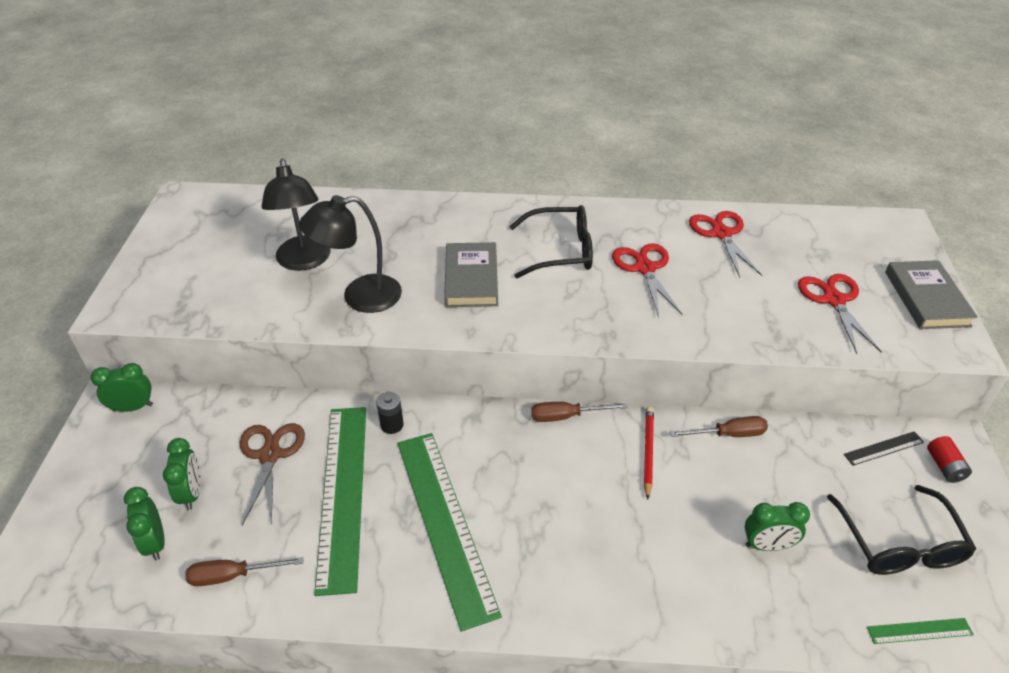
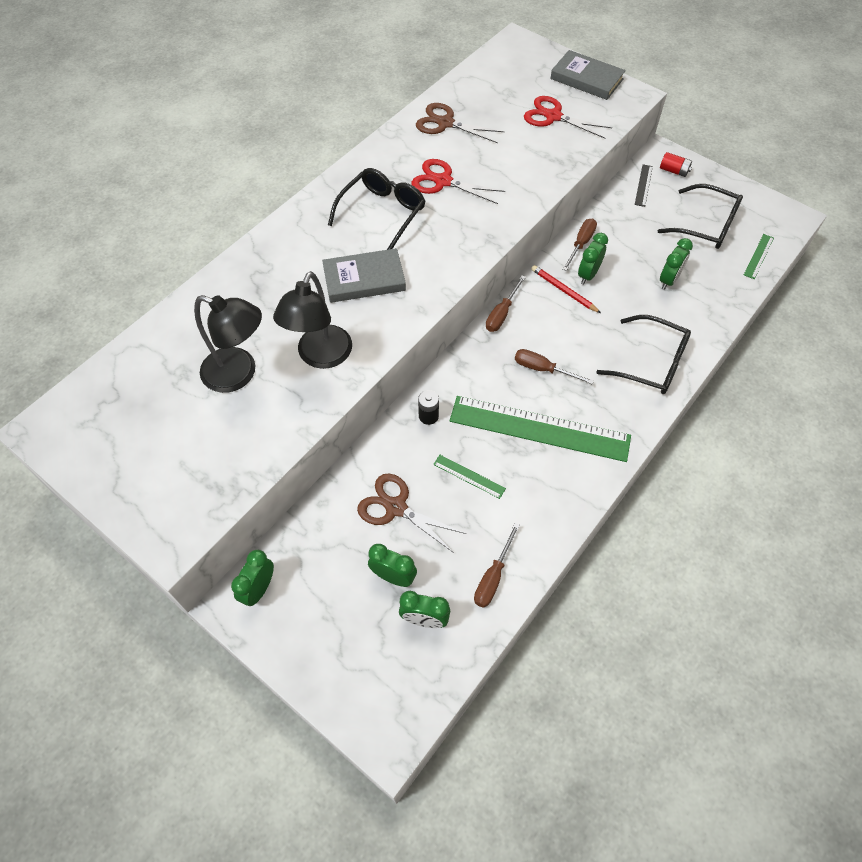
camera: 55 degrees left, 15 degrees up
green ruler [314,407,366,596] -> green ruler [433,455,506,499], size x0.41
grey book [444,242,498,307] -> grey book turned 45 degrees counterclockwise [322,248,406,303]
red scissors [689,211,762,277] -> brown scissors [416,103,504,143]
none -> brown screwdriver [515,349,594,384]
none -> green clock [578,233,608,285]
none -> black glasses [596,315,691,394]

